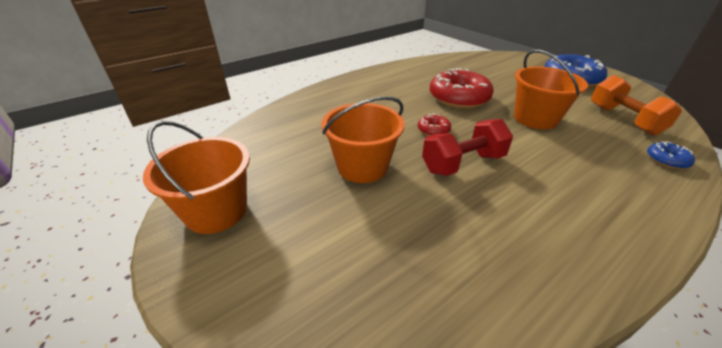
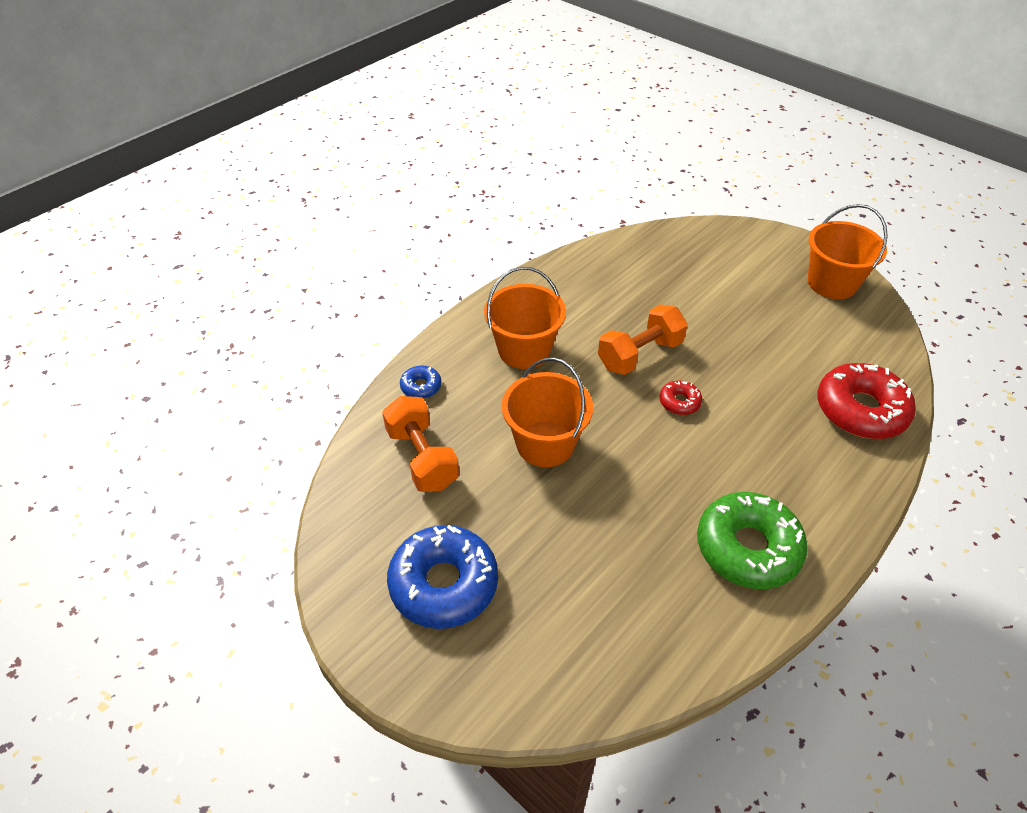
camera: 170 degrees right, 10 degrees up
orange bucket [321,96,405,183] -> orange bucket moved to [484,267,566,369]
red dumbbell [422,119,513,176] -> orange dumbbell [598,304,688,375]
red donut [430,68,494,109] -> red donut moved to [817,363,916,439]
none -> green donut [697,492,808,589]

